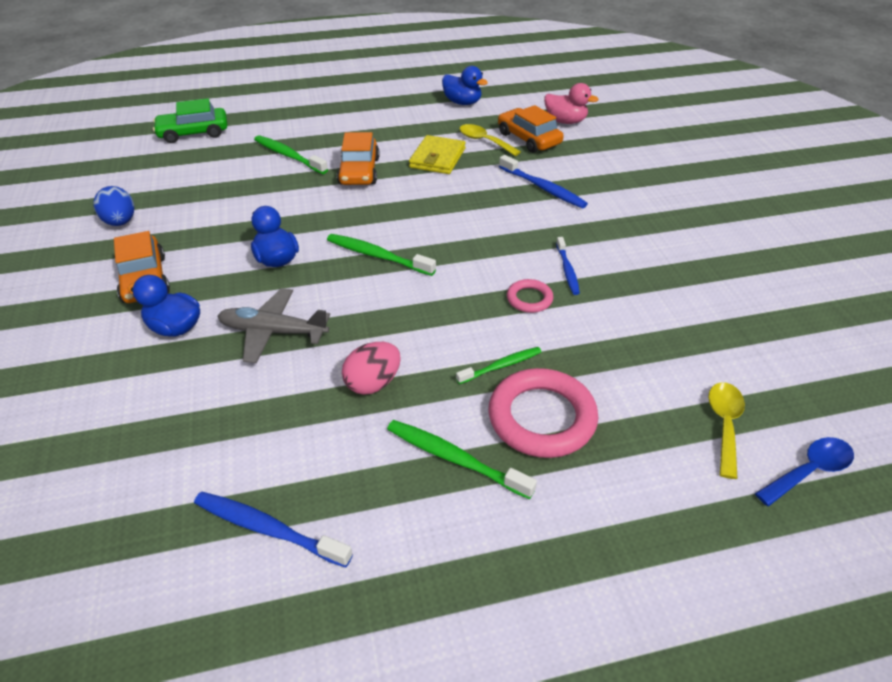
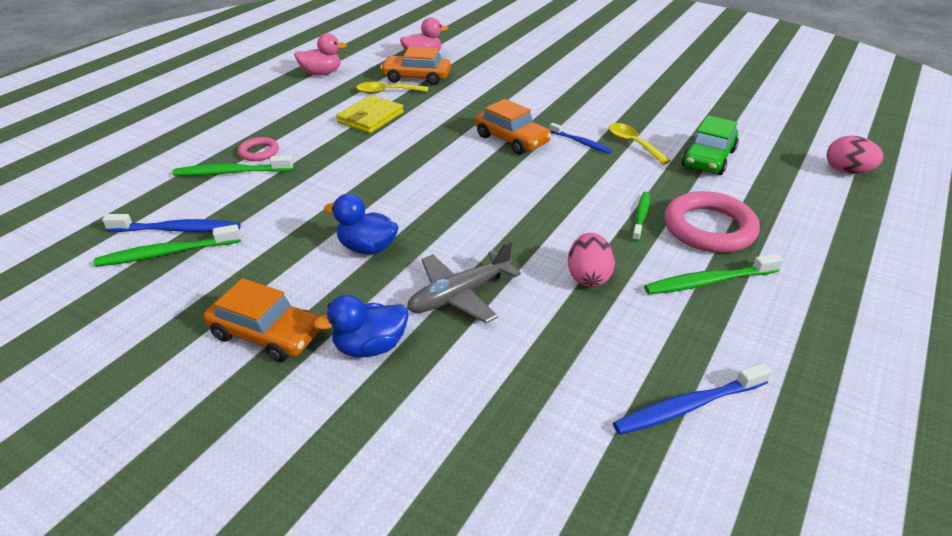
camera: 45 degrees left, 5 degrees down
blue egg [93,186,134,226] -> none
green car [153,98,227,143] -> green car moved to [682,115,739,175]
green toothbrush [327,234,436,276] -> green toothbrush moved to [94,224,241,267]
orange car [337,132,380,185] -> orange car moved to [475,99,551,154]
yellow wallet [409,135,466,174] -> yellow wallet turned 60 degrees clockwise [336,95,404,133]
blue duck [442,66,488,105] -> pink duck [294,33,347,75]
blue toothbrush [499,155,588,208] -> blue toothbrush moved to [102,214,241,232]
pink ring [507,279,553,313] -> pink ring moved to [238,137,279,161]
yellow spoon [708,383,745,479] -> yellow spoon moved to [609,123,671,165]
blue spoon [755,437,854,506] -> pink egg [827,136,884,174]

